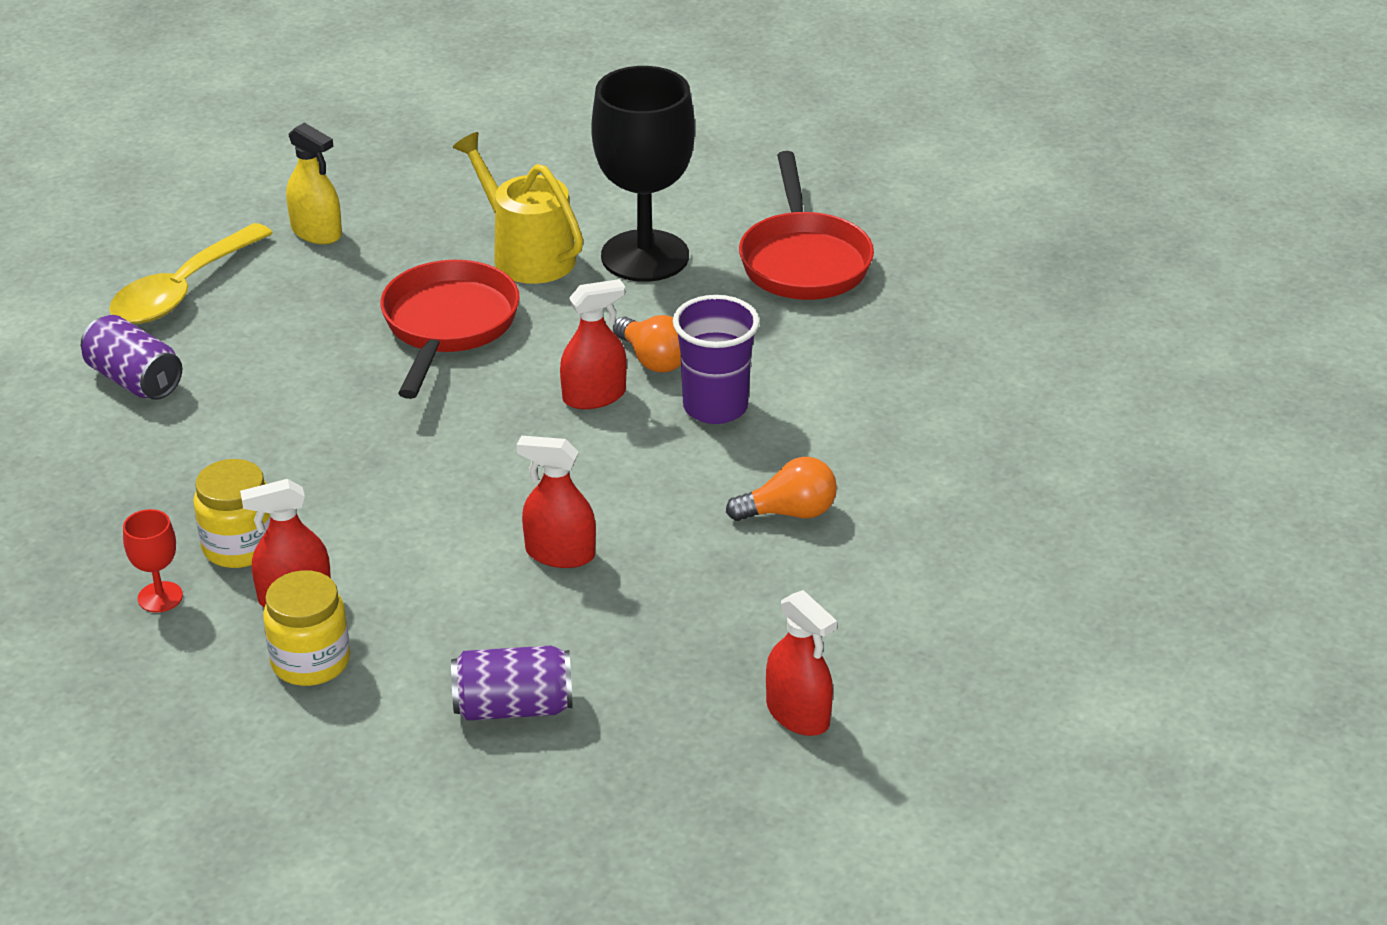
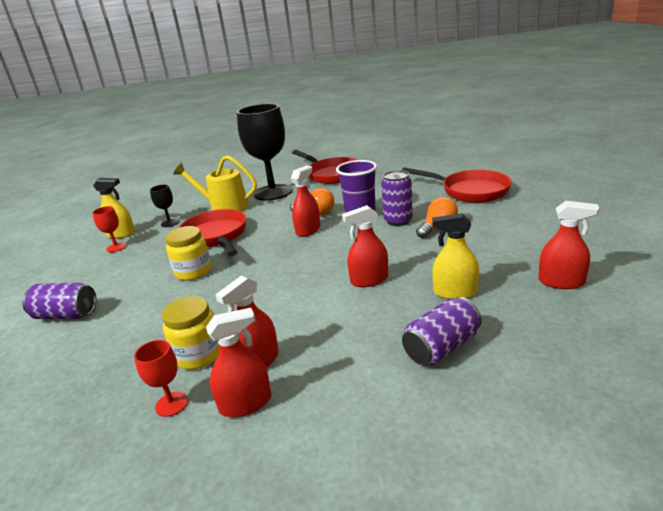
camera: 30 degrees left, 10 degrees down
yellow spoon [109,223,273,324] -> none
yellow jar [263,570,350,686] -> yellow jar moved to [165,226,212,281]
none -> red goblet [92,206,126,252]
none -> black goblet [150,184,179,227]
none -> red spray bottle [206,308,271,417]
none -> purple can [381,170,413,226]
none -> red pan [402,167,512,203]
none -> yellow spray bottle [432,213,479,299]

